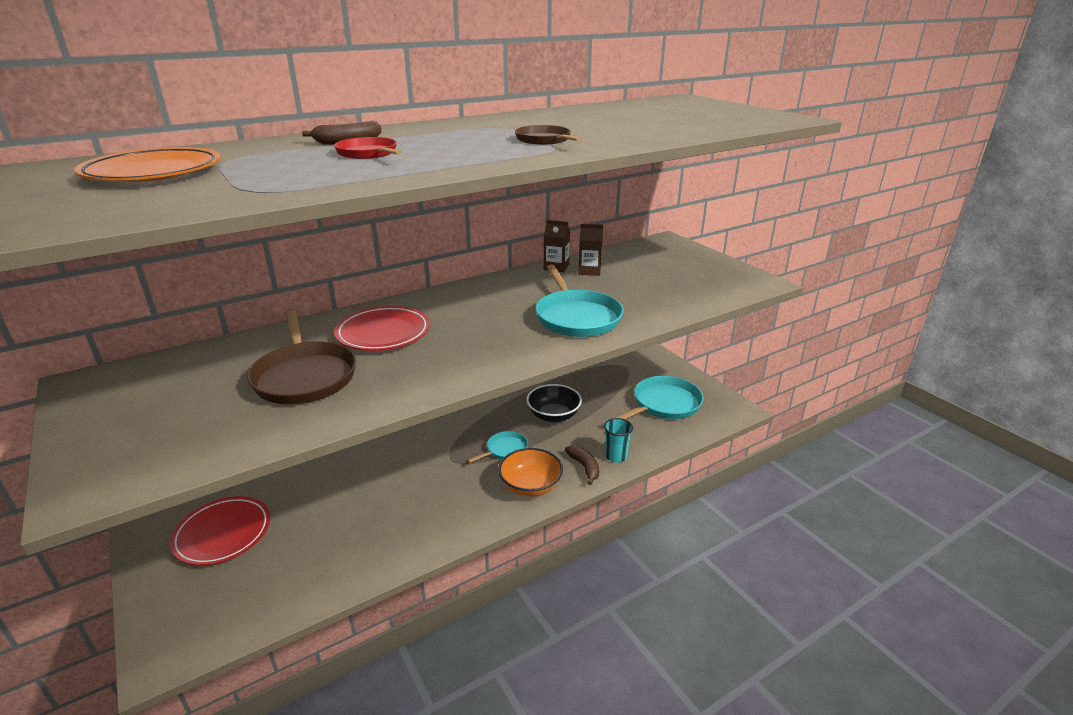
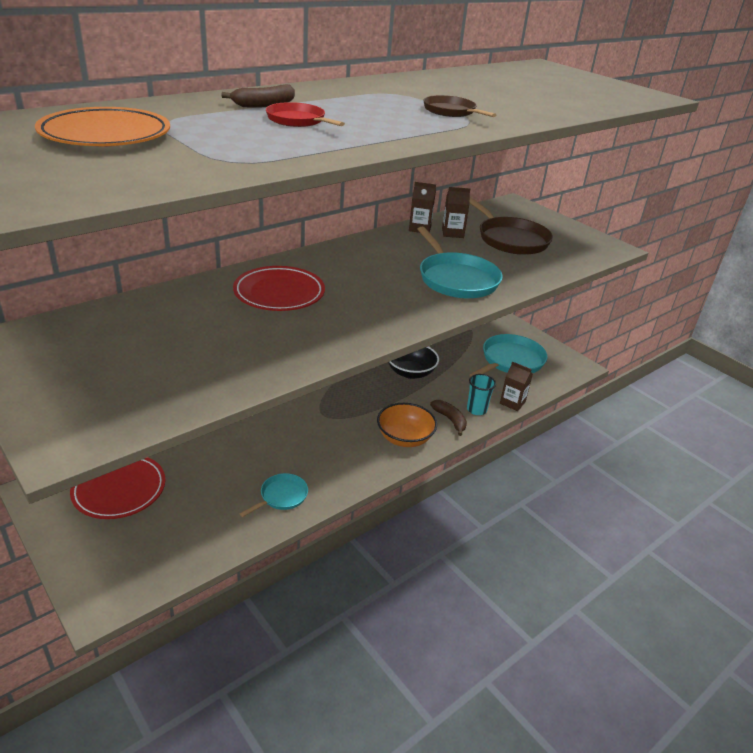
camera: 10 degrees left, 5 degrees up
brown pan [247,311,356,404] -> brown pan moved to [470,197,553,255]
turquoise pan [467,431,528,463] -> turquoise pan moved to [240,473,308,517]
none -> brown carton [500,362,533,411]

